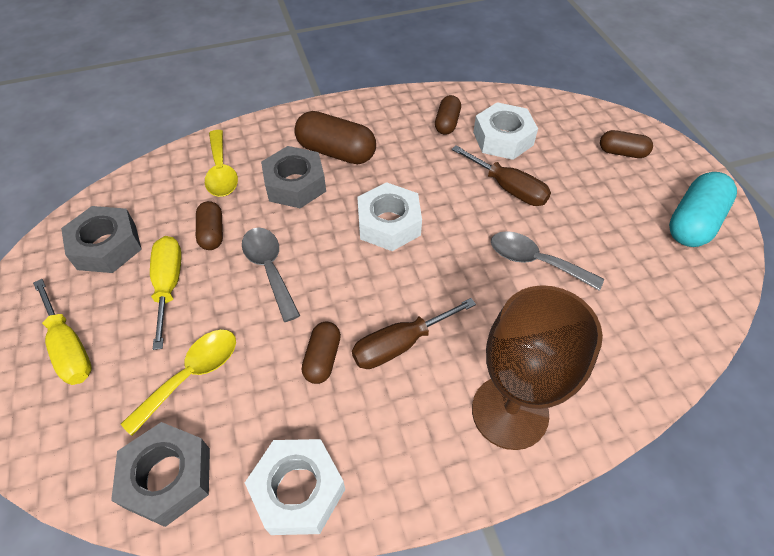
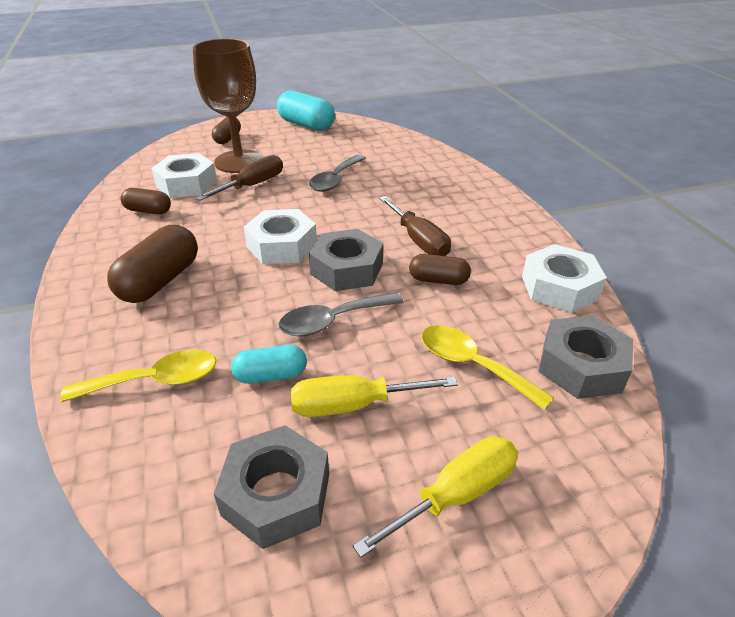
camera: 90 degrees left, 15 degrees down
brown capsule [196,201,223,250] -> turquoise capsule [231,345,307,384]
grey nut [261,146,326,209] -> grey nut moved to [309,229,383,291]
brown goblet [472,285,603,450] -> brown goblet moved to [193,39,264,173]

